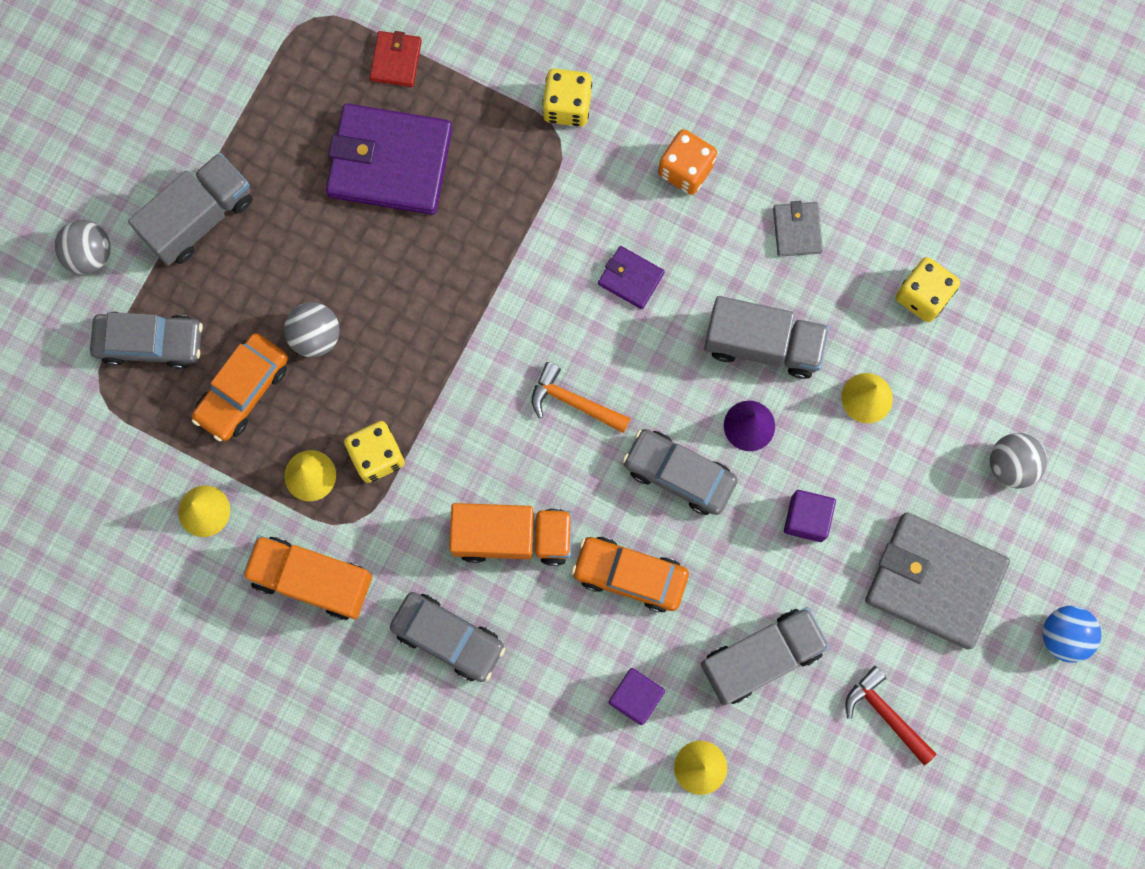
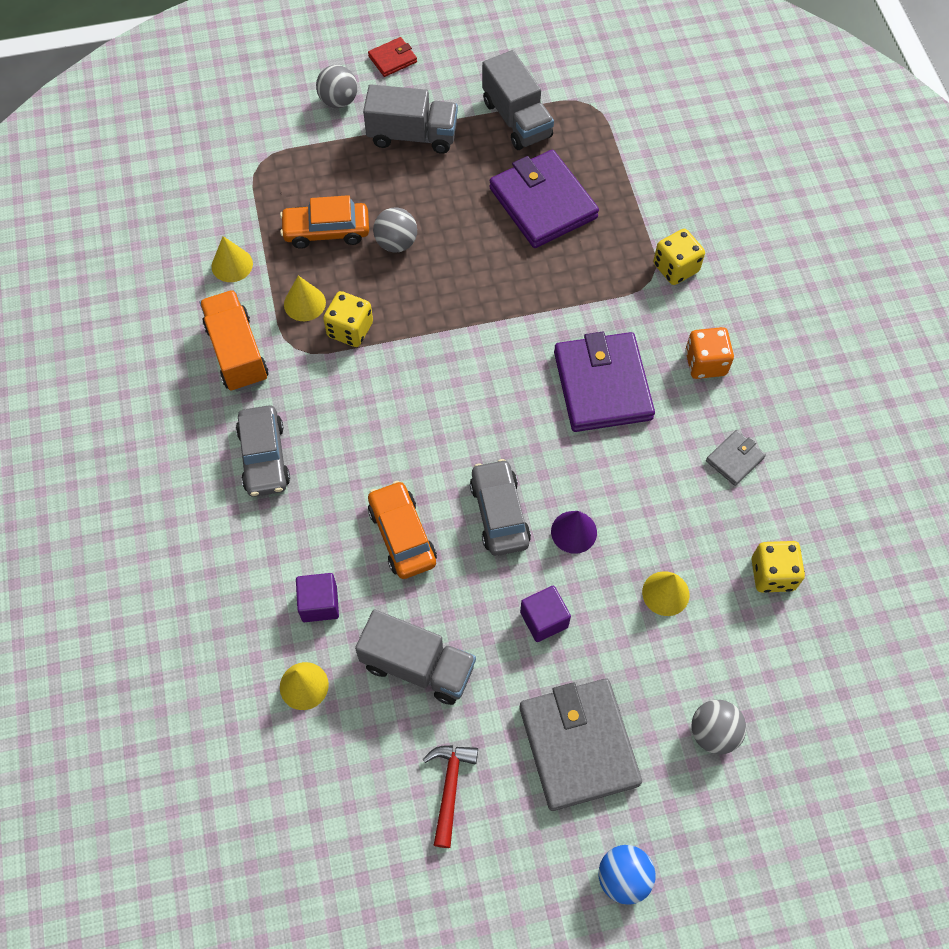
camera: 50 degrees right, 15 degrees down
grey car [90,312,203,369] -> none
red wallet [370,31,422,87] -> red wallet moved to [368,37,417,77]
orange truck [449,503,572,566] -> none
orange hammer [532,362,631,433] -> none
purple wallet [598,246,665,309] -> purple wallet [554,332,655,432], size x2.14
grey truck [704,296,829,379] -> grey truck moved to [482,50,554,150]

